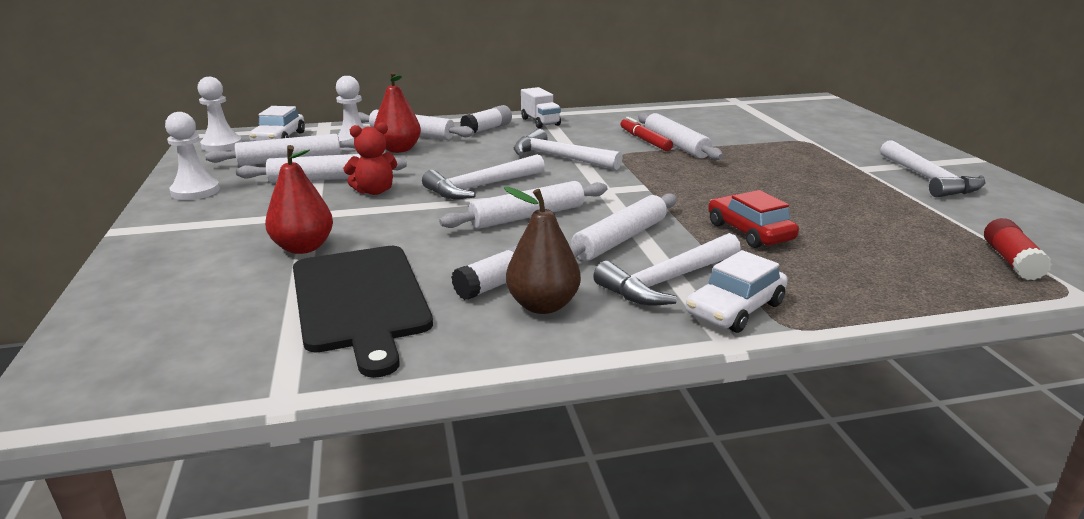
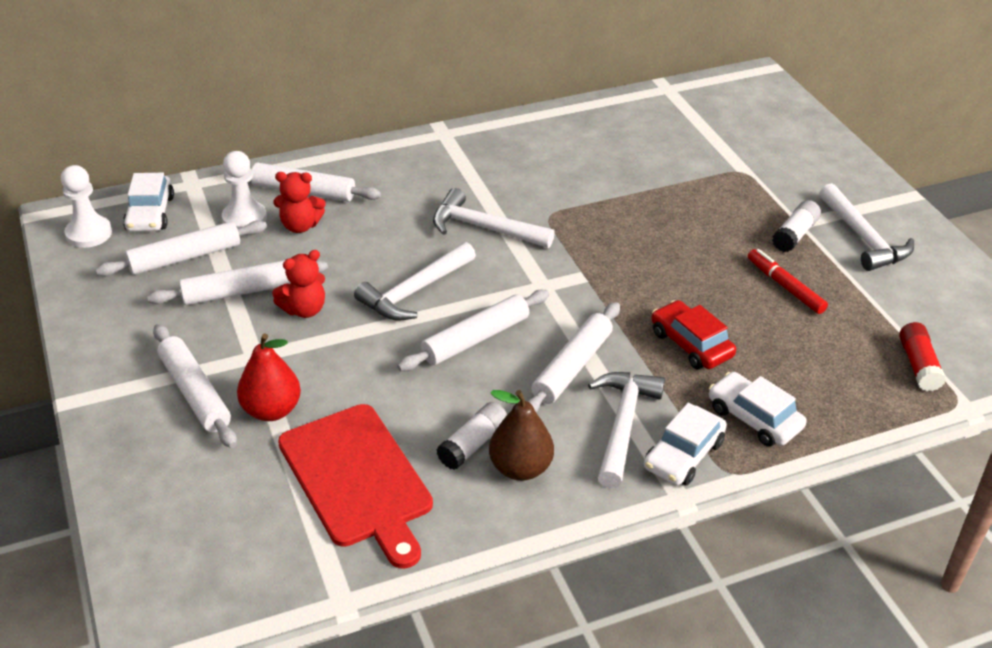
camera: 10 degrees left, 15 degrees up
white pawn [165,112,220,200] -> none
black cutting board [293,246,433,378] -> red cutting board [278,404,433,569]
red pear [374,72,421,153] -> red teddy bear [273,172,326,233]
white glue stick [460,105,512,133] -> white glue stick moved to [772,200,821,252]
white truck [521,87,561,128] -> none
white hammer [593,233,741,306] -> white hammer turned 150 degrees clockwise [588,372,665,488]
red marker [621,117,673,151] -> red marker moved to [748,249,828,314]
white rolling pin [638,113,723,160] -> white rolling pin moved to [153,324,237,448]
none -> white car [709,372,807,447]

